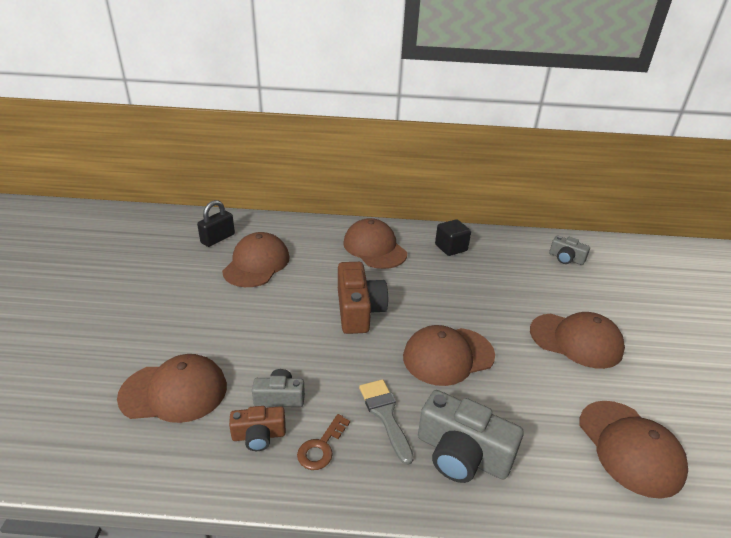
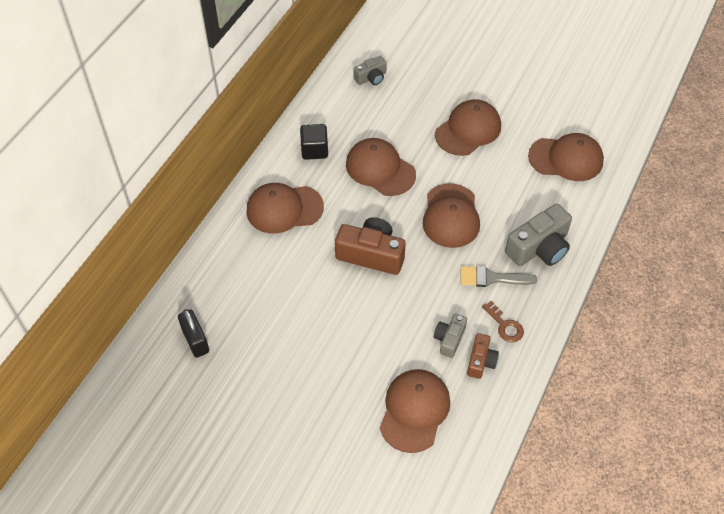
camera: 65 degrees left, 20 degrees up
brown cap [222,232,289,287] -> brown cap moved to [346,138,416,196]

